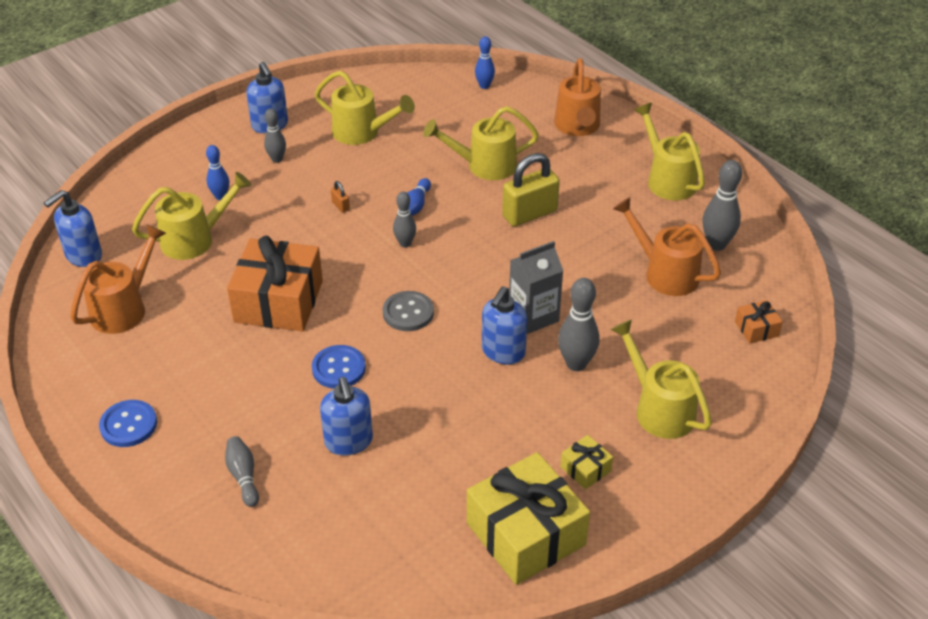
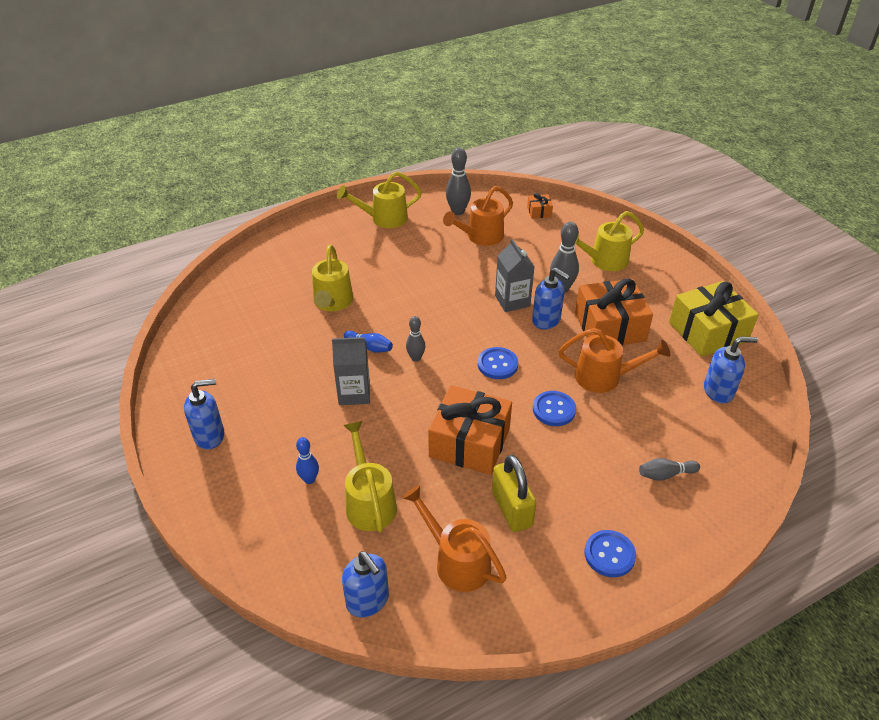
camera: 80 degrees left, 0 degrees up
grey bowling pin [264,108,286,163] -> none
yellow watering can [315,71,415,145] -> none
blue soap dispenser [320,377,373,456] -> blue soap dispenser moved to [704,337,758,404]
orange padlock [331,181,350,213] -> grey carton [332,337,370,405]
grey button [383,291,434,331] -> blue button [478,347,518,379]
blue bowling pin [475,36,495,89] -> none
yellow padlock [502,153,560,227] -> yellow padlock moved to [492,455,536,532]
orange watering can [554,58,601,136] -> orange watering can moved to [559,328,670,393]
yellow gift [560,435,613,489] -> none
none -> orange gift [575,278,653,345]

